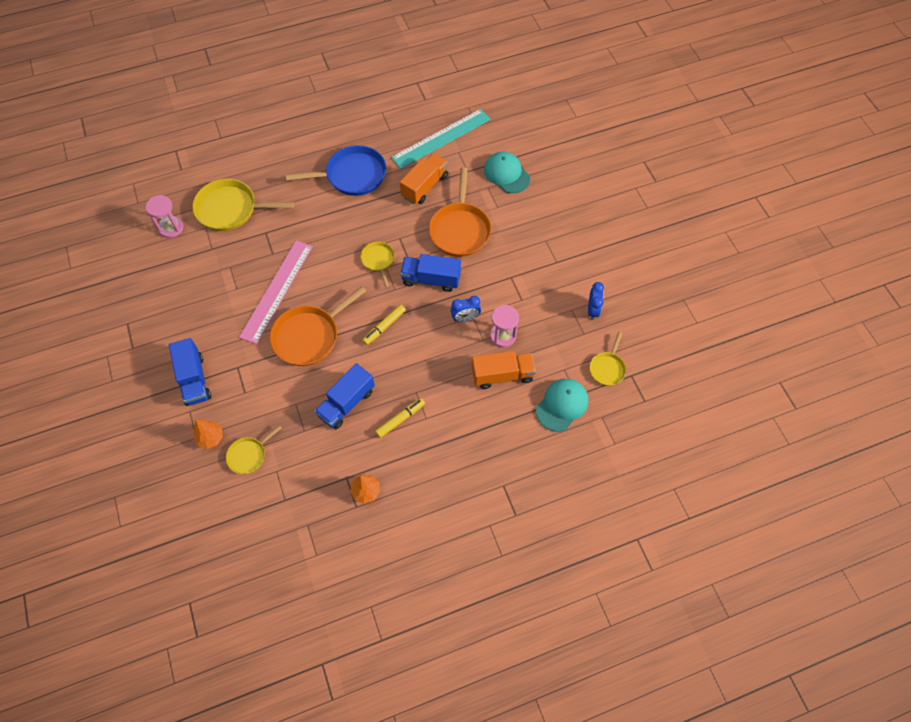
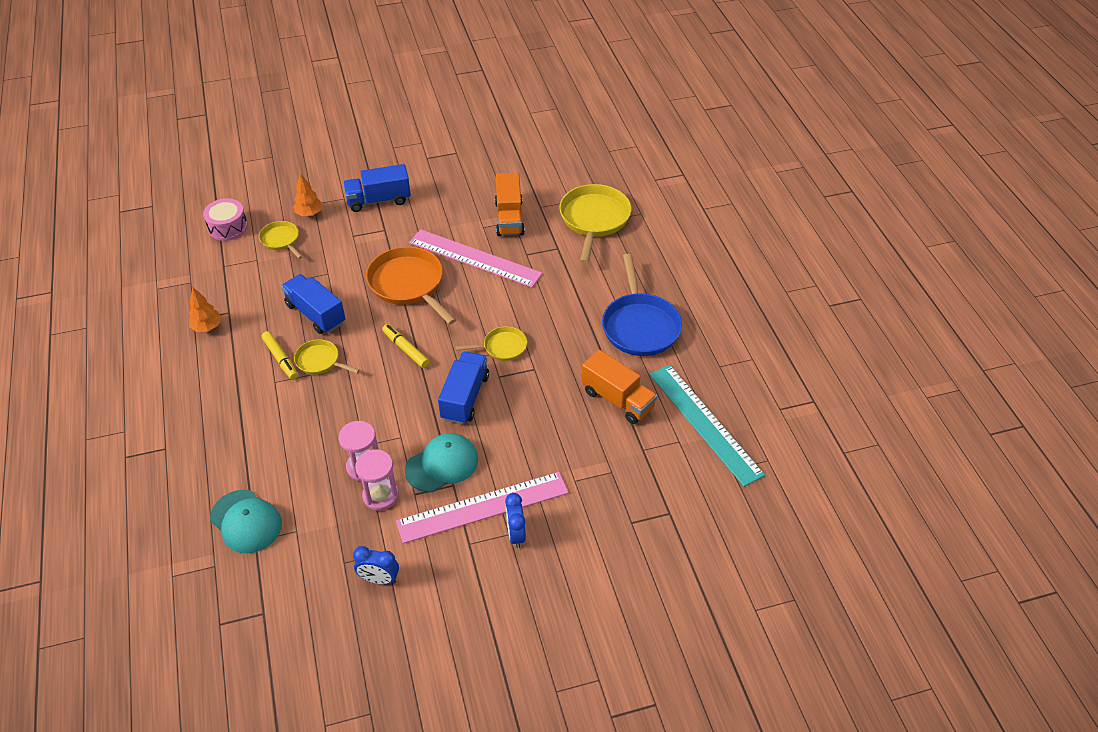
camera: 95 degrees right, 15 degrees down
pink hourglass [146,195,183,238] -> pink hourglass moved to [355,450,399,511]
orange pan [429,167,491,257] -> none
blue clock [451,296,481,322] -> blue clock moved to [505,493,526,548]
orange truck [472,351,536,389] -> orange truck moved to [495,173,525,236]
turquoise cap [484,151,530,193] -> turquoise cap moved to [405,433,478,492]
yellow pan [590,332,626,386] -> yellow pan moved to [294,339,360,375]
none -> pink drum [203,198,248,241]
none -> pink ruler [396,472,569,544]

